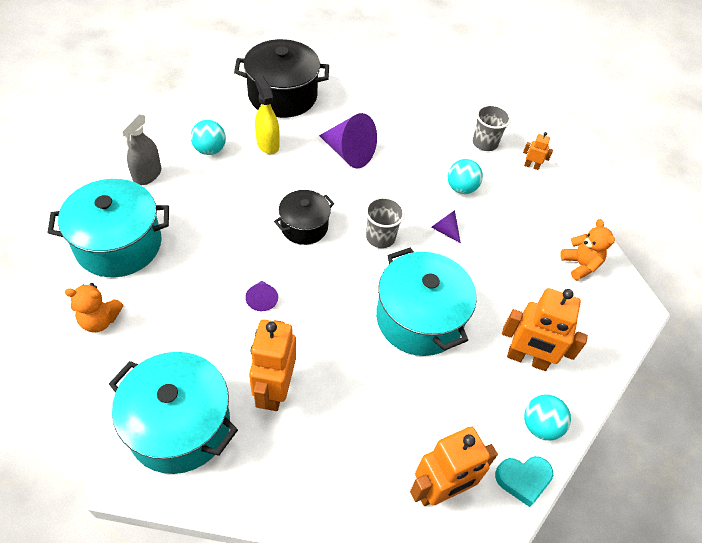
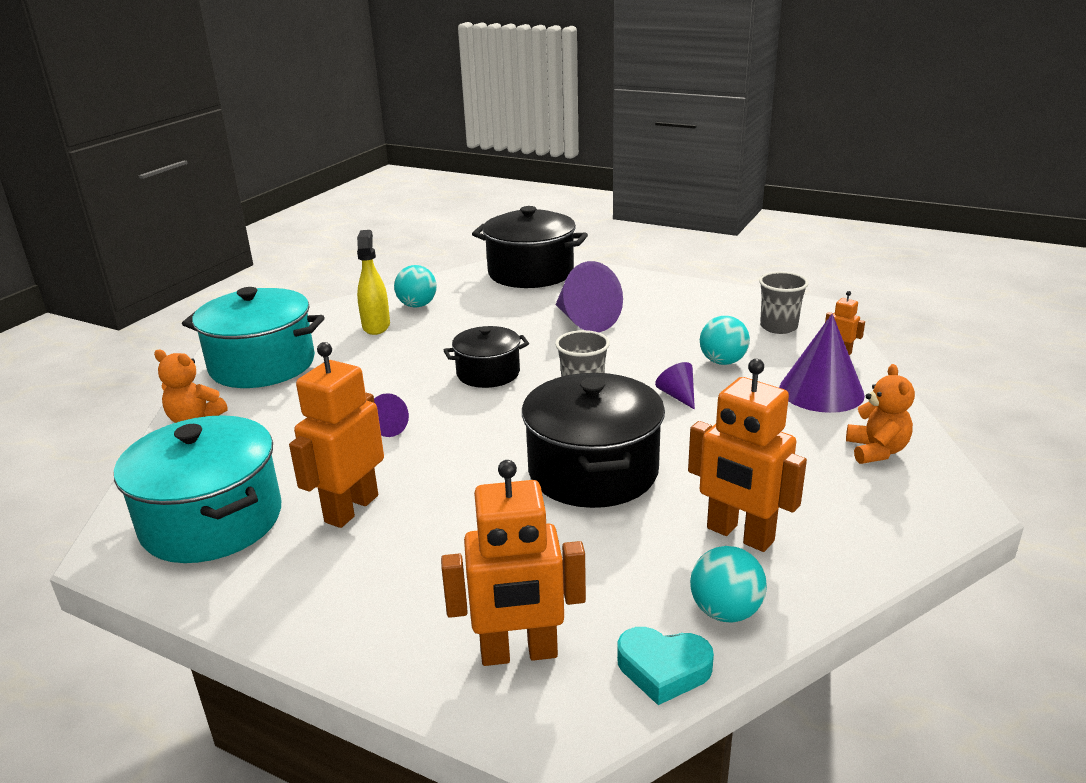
camera: 25 degrees right, 25 degrees down
grey spray bottle [116,111,161,185] -> none
yellow spray bottle [254,75,280,154] -> yellow spray bottle moved to [357,230,390,335]
turquoise pot [376,248,477,356] -> black pot [522,373,665,508]
none -> purple cone [779,314,865,413]

